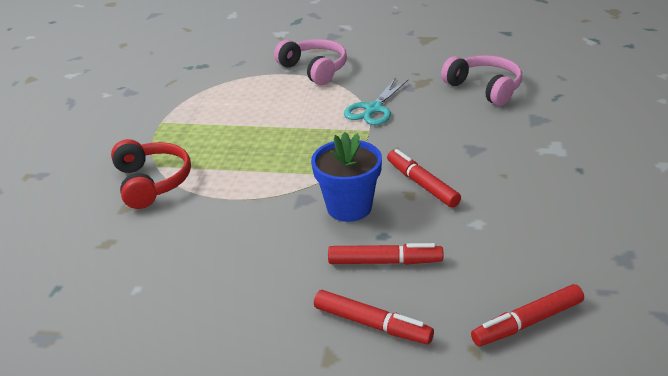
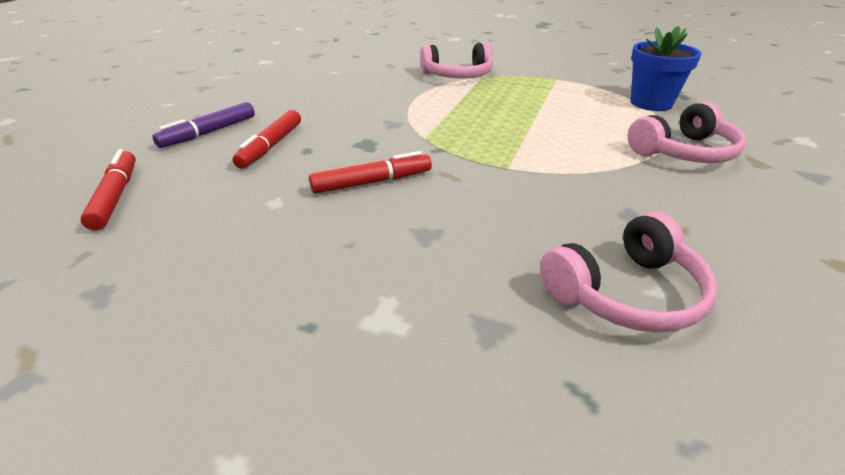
camera: 100 degrees right, 0 degrees up
red headphones [111,139,191,209] -> pink headphones [420,42,493,78]
blue flower pot [311,132,382,222] -> blue flower pot moved to [631,26,701,111]
red marker [314,290,434,344] -> purple marker [153,102,255,148]
turquoise scissors [344,78,409,125] -> none

